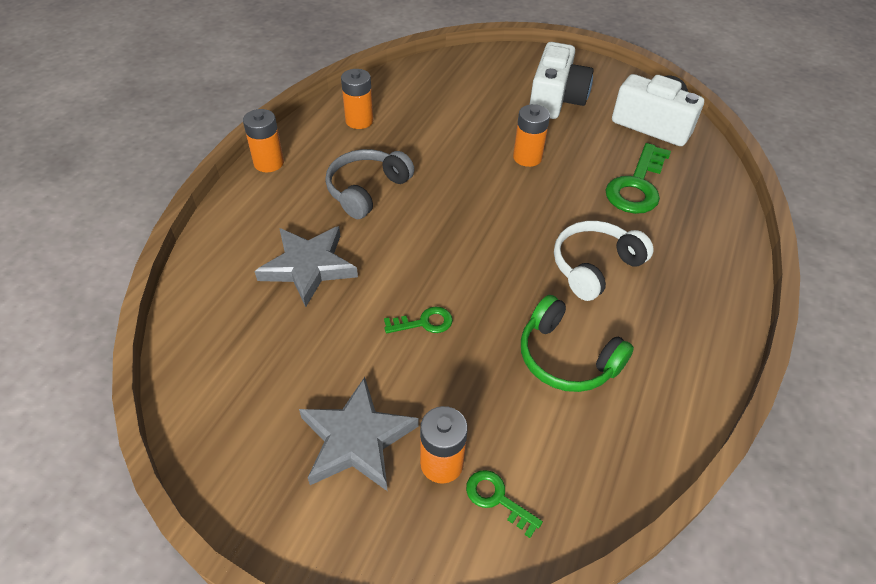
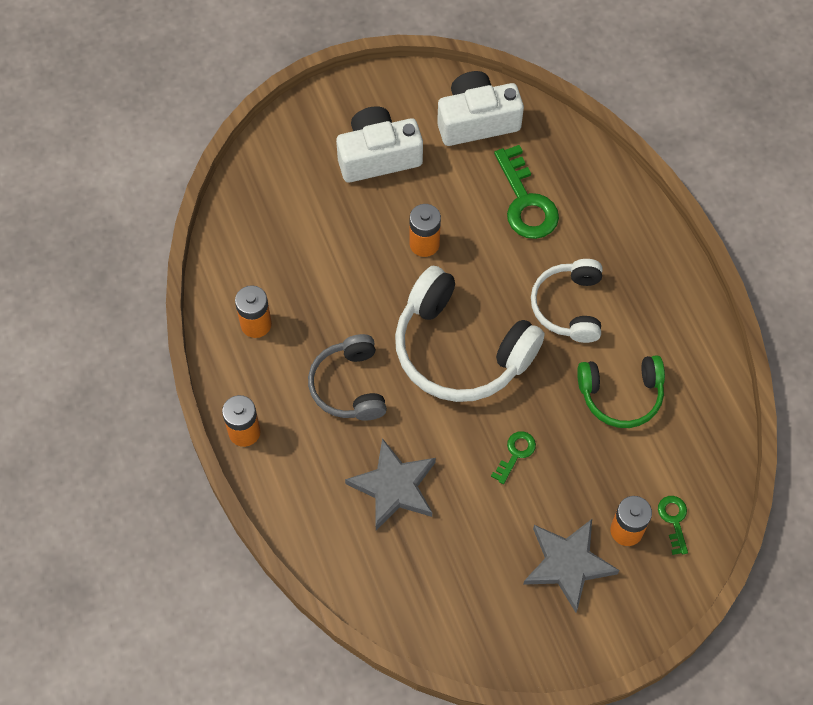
camera: 45 degrees left, 15 degrees up
green key [466,470,543,538] -> green key turned 90 degrees clockwise [658,496,688,555]
white camera [530,42,594,119] -> white camera turned 75 degrees counterclockwise [336,106,423,183]
none -> white headphones [395,266,545,402]

